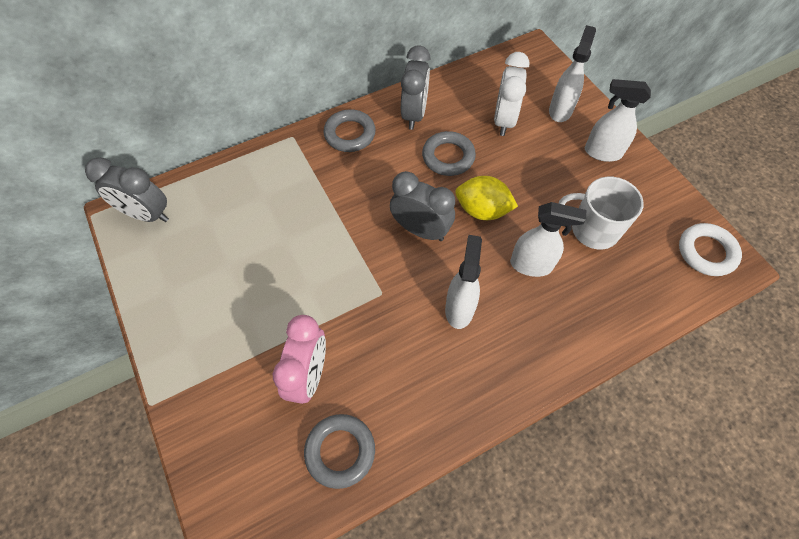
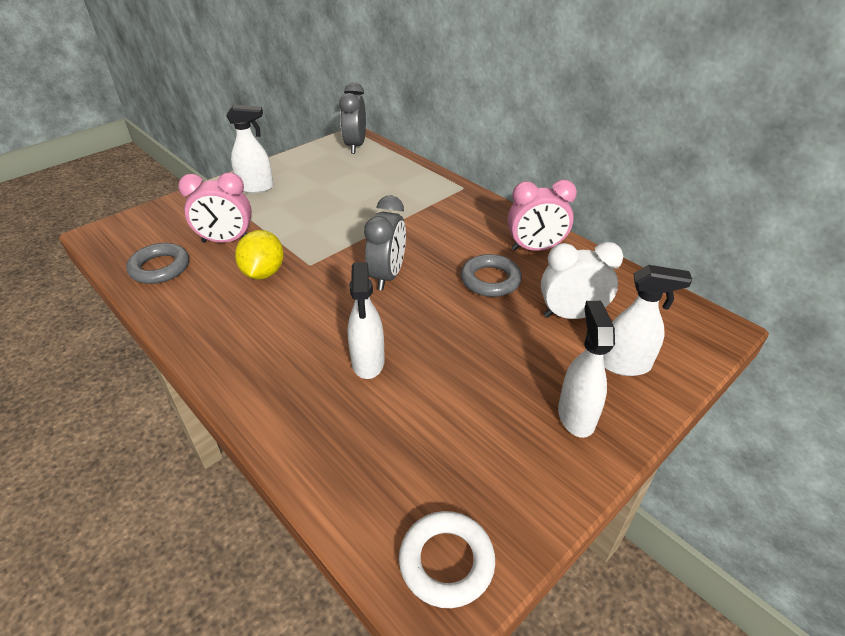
camera: 75 degrees right, 20 degrees down
grey ring [323,109,376,152] -> none
grey clock [401,45,430,130] -> pink clock [508,179,577,251]
white spray bottle [445,235,482,329] -> white spray bottle moved to [226,105,274,193]
yellow lemon [455,176,518,220] -> yellow lemon moved to [235,230,284,280]
white mug [559,177,644,250] -> none

